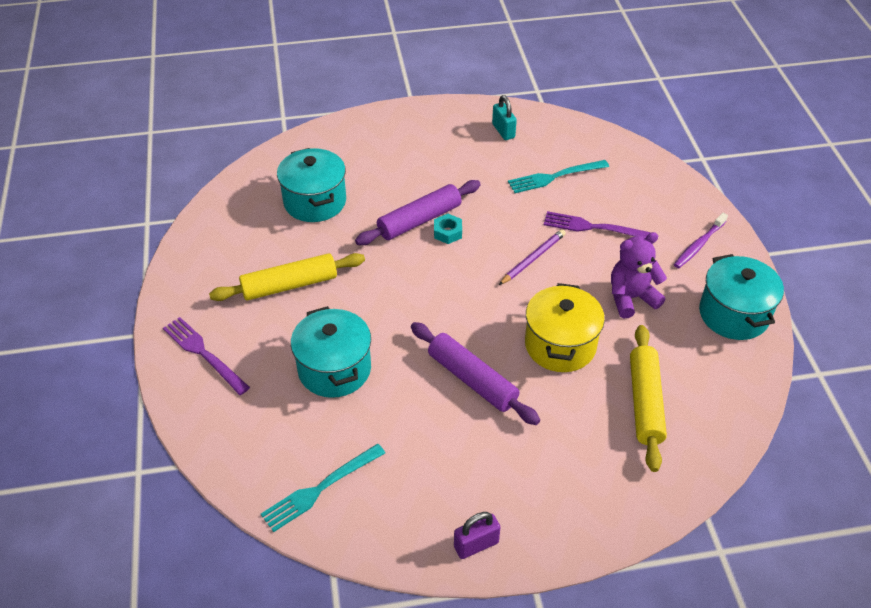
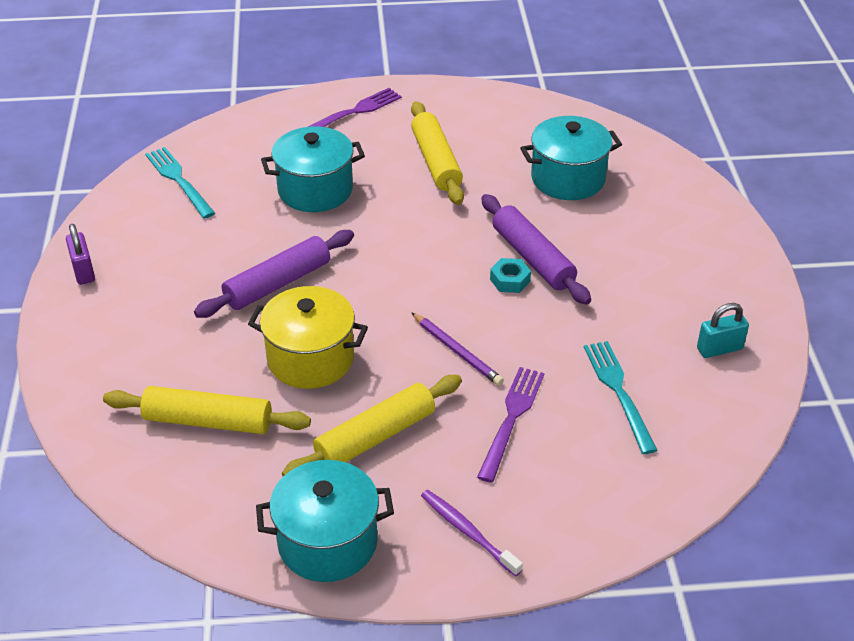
camera: 95 degrees right, 5 degrees down
purple teddy bear [611,232,667,318] -> yellow rolling pin [282,375,462,476]

